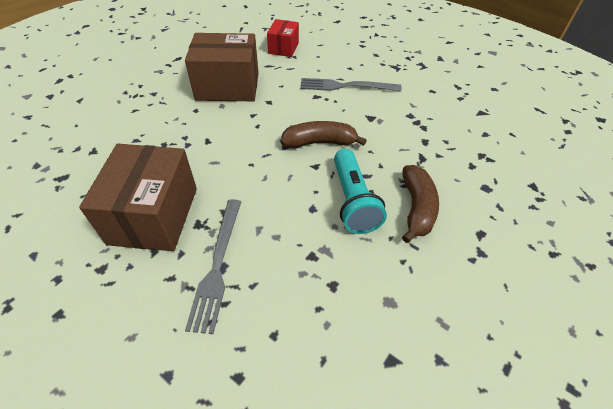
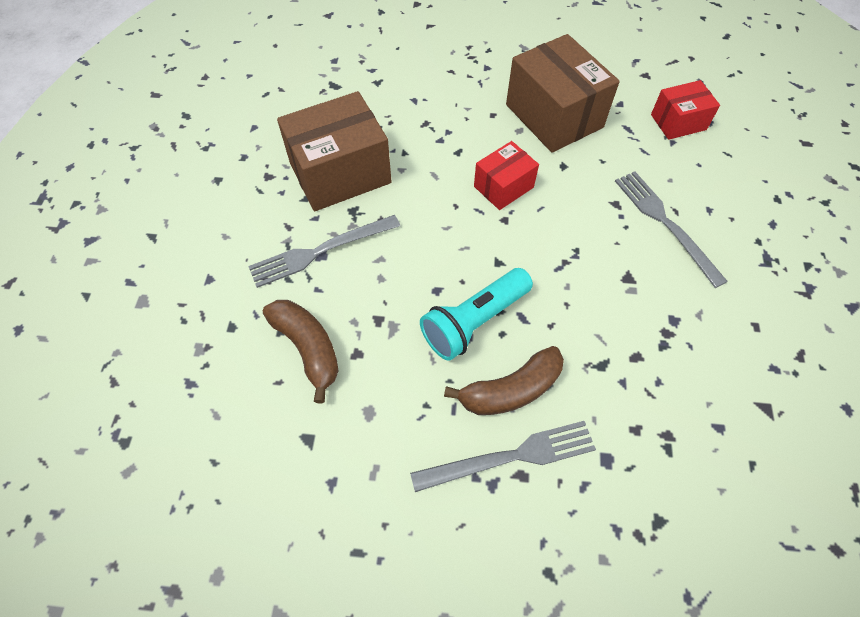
camera: 60 degrees right, 10 degrees up
brown banana [281,121,367,148] -> brown banana moved to [263,300,339,403]
none -> grey fork [410,421,596,492]
none -> red box [474,141,539,210]

